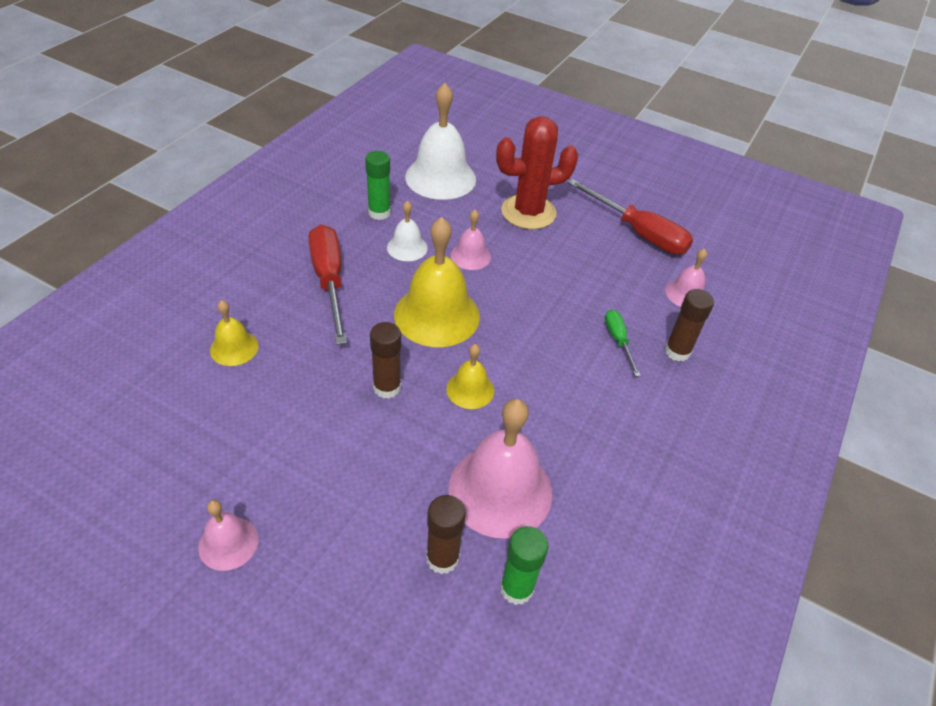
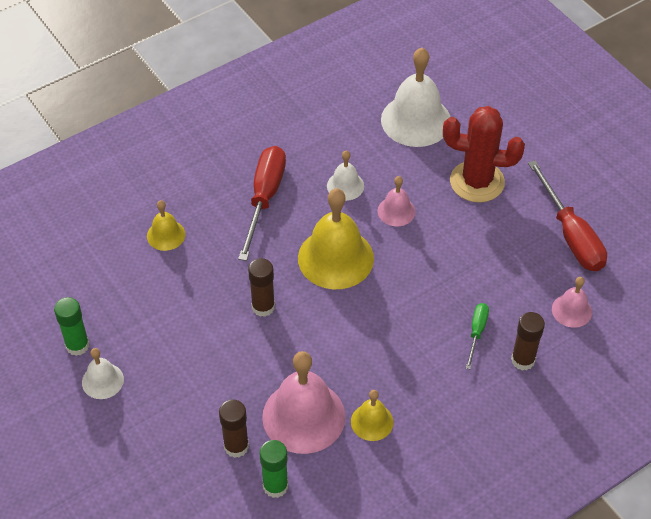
camera: 30 degrees right, 5 degrees up
pink bell [198,500,258,571] -> white bell [82,348,124,399]
green glue stick [365,151,391,220] -> green glue stick moved to [54,297,89,356]
yellow bell [446,344,494,409] -> yellow bell moved to [351,390,394,441]

